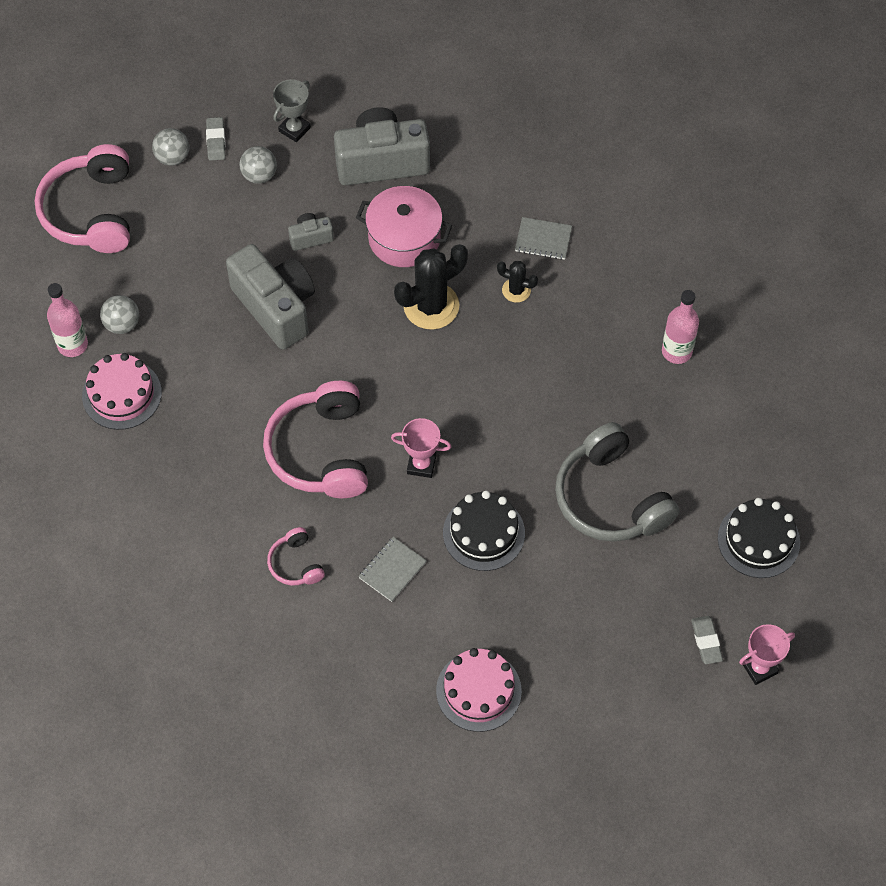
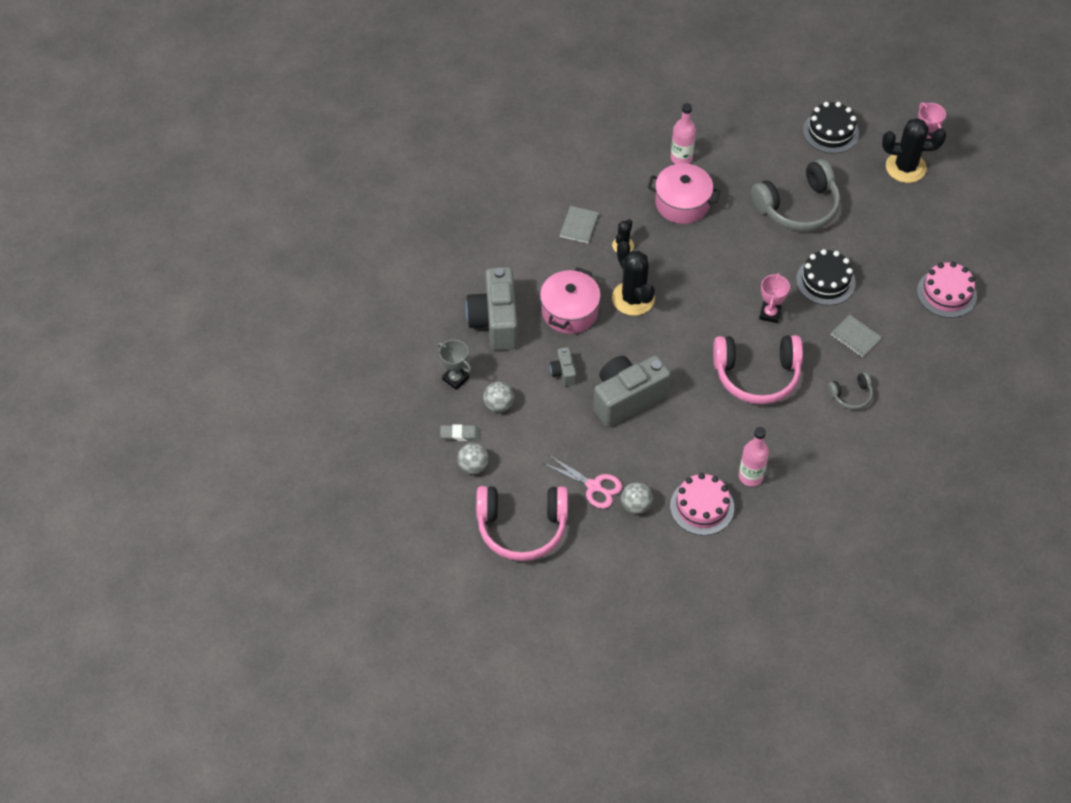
camera: 85 degrees left, 5 degrees down
pink bottle [47,283,88,357] -> pink bottle moved to [739,427,769,486]
pink headphones [267,527,325,585] -> grey headphones [827,372,873,410]
grey eraser [691,616,723,664] -> black cactus [882,118,946,183]
none -> pink scissors [544,455,623,509]
none -> pink pot [647,163,721,224]

